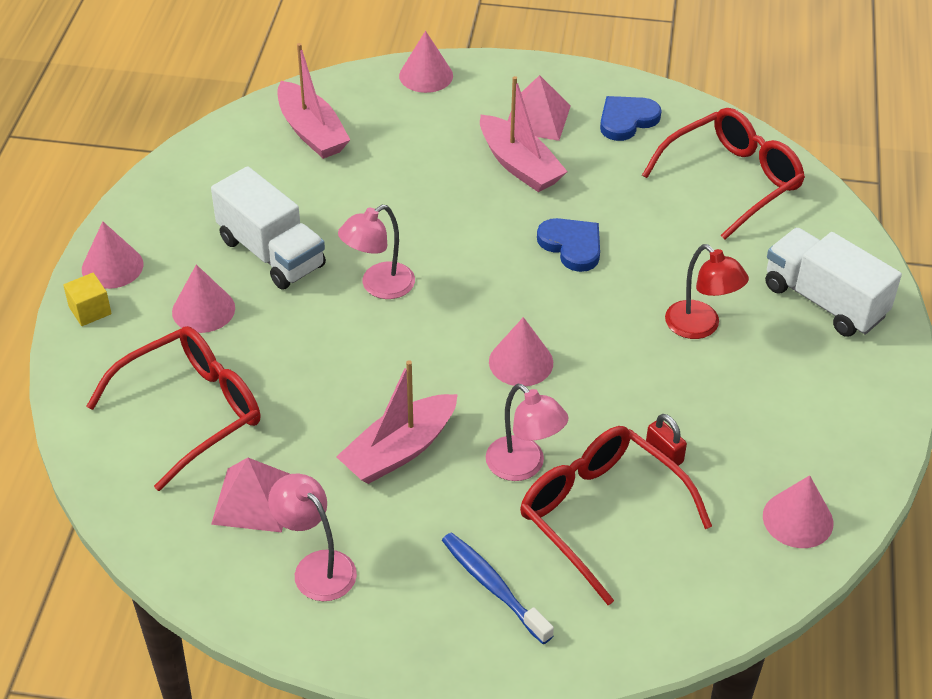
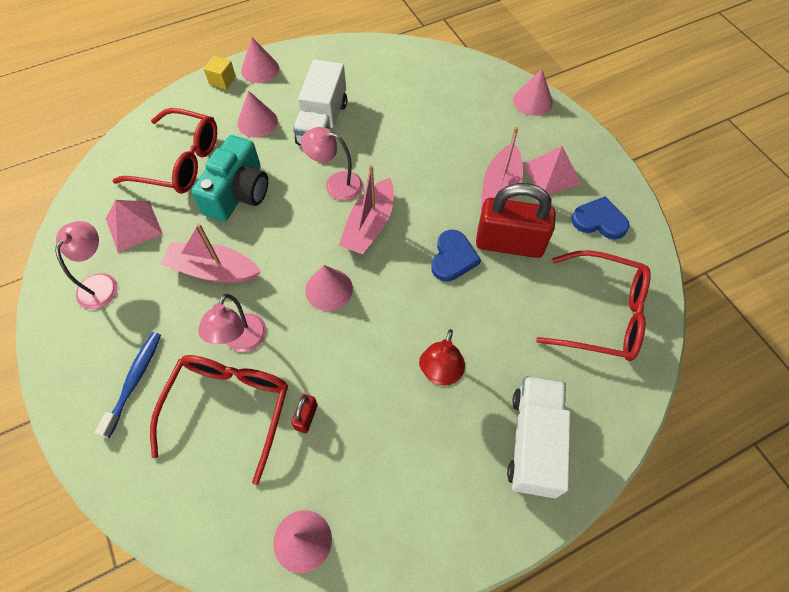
camera: 55 degrees right, 15 degrees up
pink boat [277,43,350,159] -> pink boat moved to [338,165,394,254]
none -> turquoise camera [191,135,268,221]
none -> red padlock [476,183,556,258]

